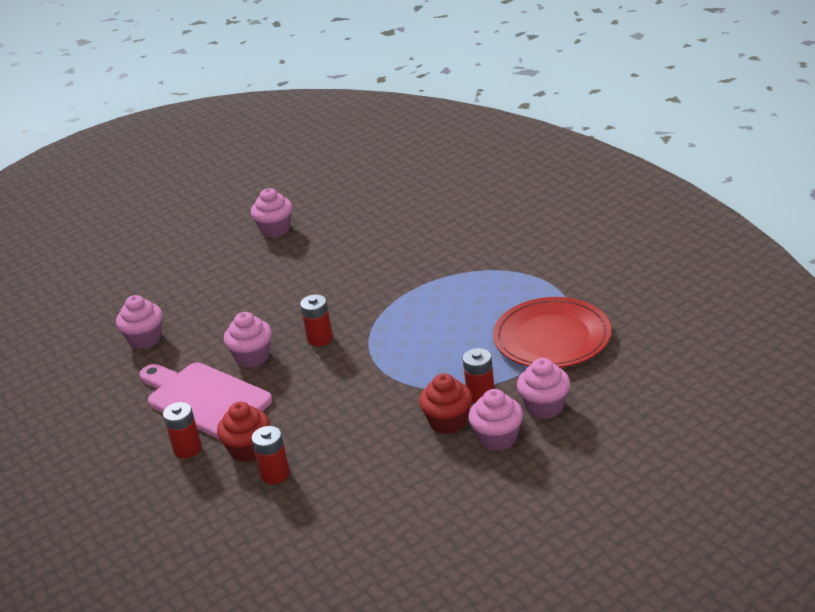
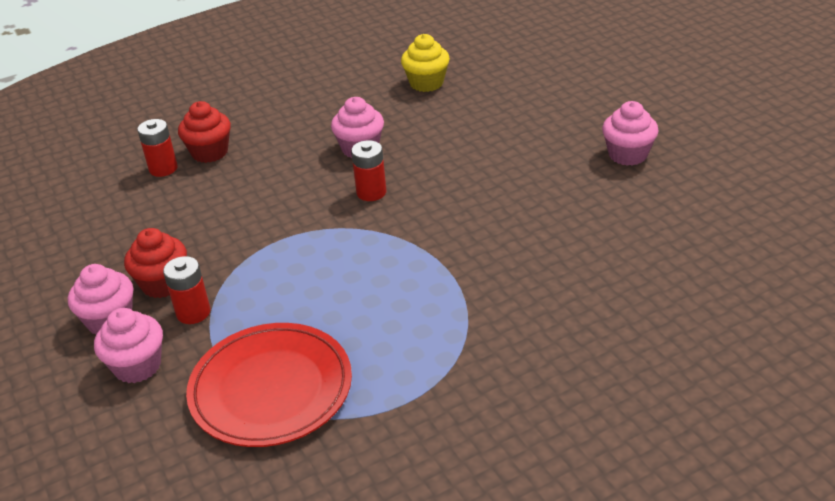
camera: 95 degrees right, 5 degrees up
pink cupcake [116,295,163,349] -> yellow cupcake [401,34,450,92]
pink cutting board [139,363,272,439] -> none
red battery [163,402,202,458] -> none

